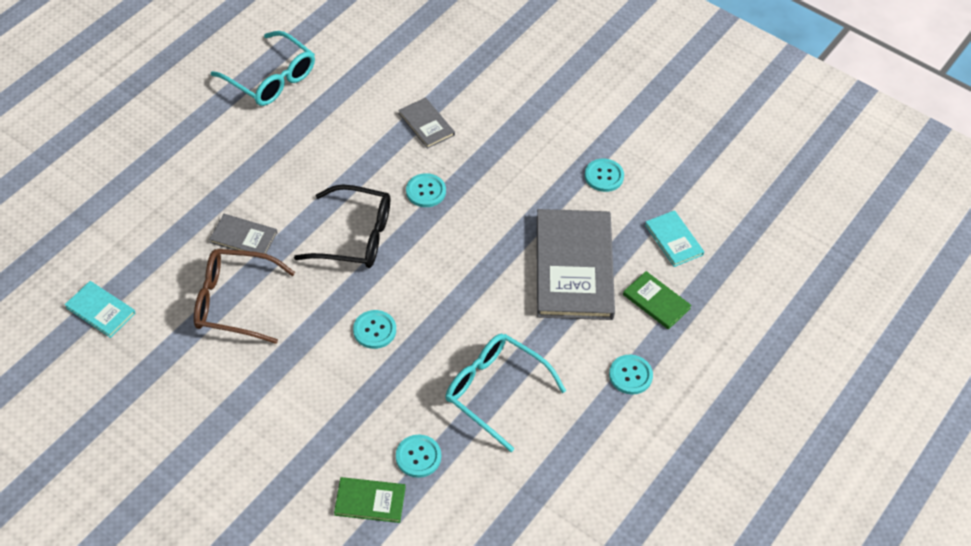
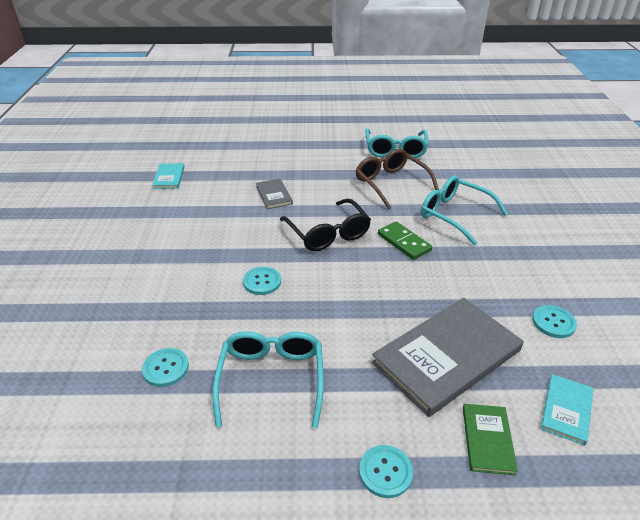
camera: 55 degrees right, 15 degrees down
brown glasses [194,249,295,344] -> brown glasses moved to [355,149,439,210]
green book [334,477,406,523] -> none
grey book [398,97,455,149] -> turquoise glasses [421,176,508,245]
turquoise button [406,173,446,207] -> green domino [378,222,432,260]

